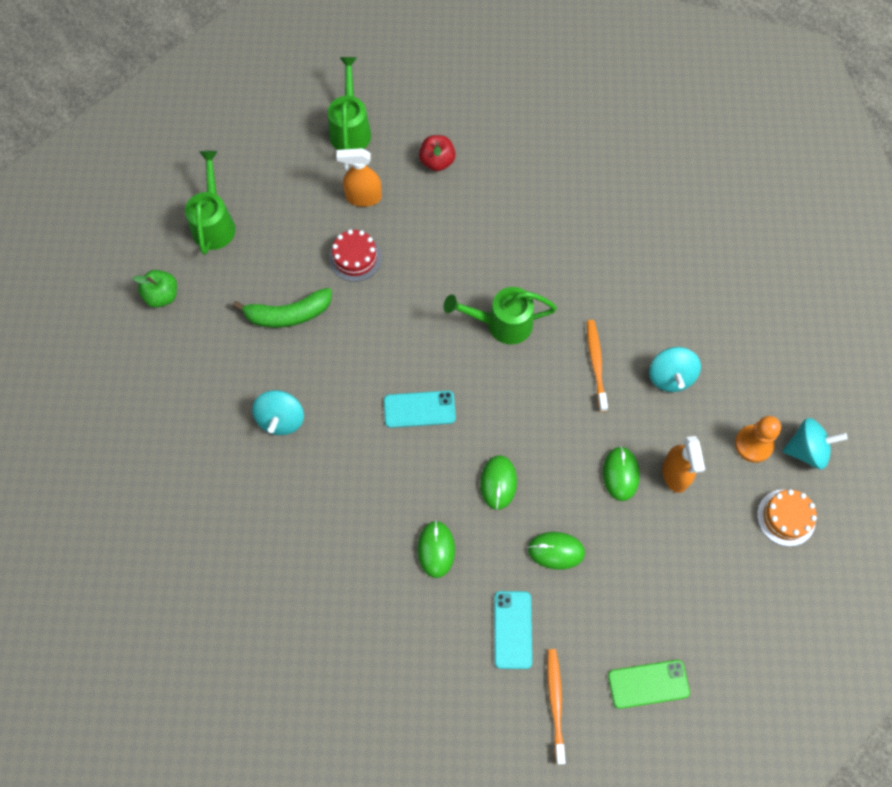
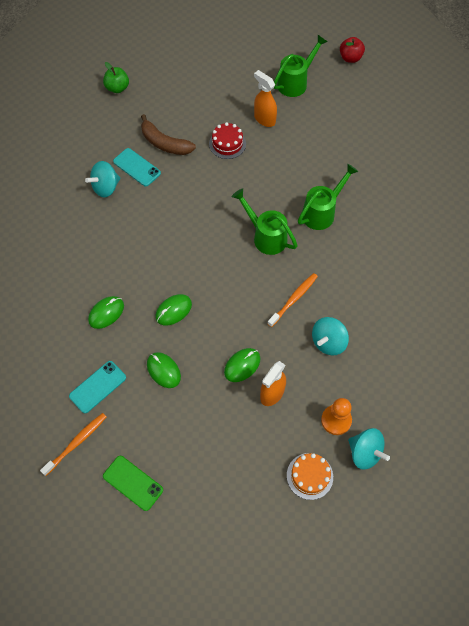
camera: 45 degrees right, 5 degrees down
green watering can [185,151,235,255] -> green watering can moved to [298,164,359,230]
green banana [232,288,332,328] -> brown banana [141,114,196,155]
turquoise phone [384,391,456,428] -> turquoise phone moved to [113,148,161,186]
red apple [419,135,456,171] -> red apple moved to [340,37,365,63]

